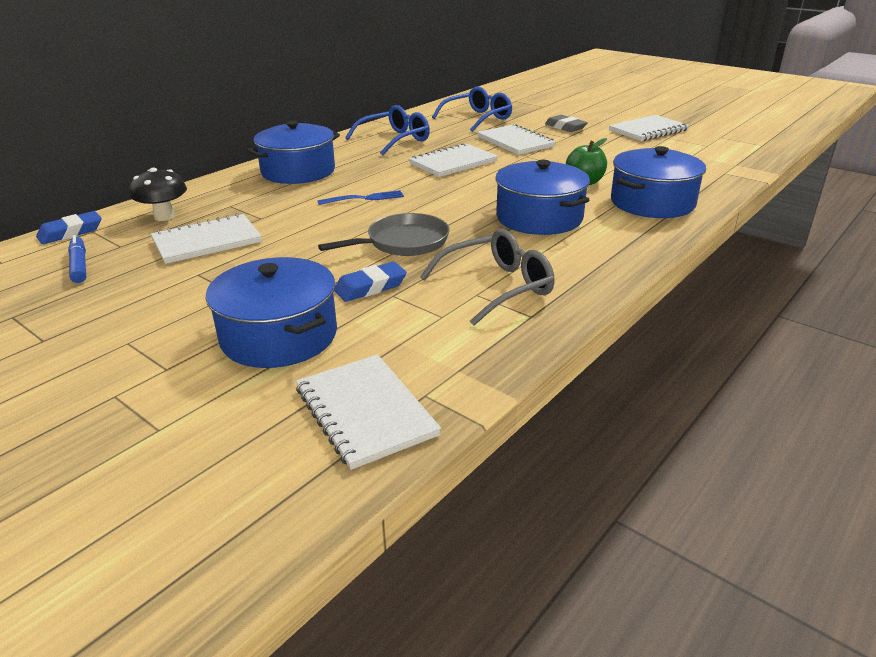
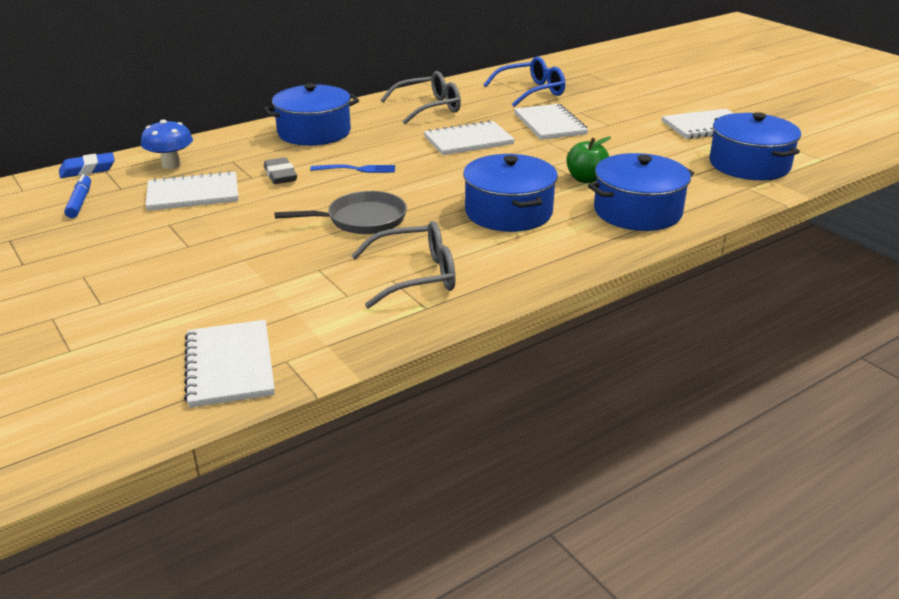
camera: 15 degrees right, 0 degrees up
black mushroom [130,167,187,221] -> blue mushroom [141,120,193,169]
blue pot [206,257,337,368] -> blue pot moved to [709,112,801,180]
blue eraser [334,262,407,302] -> none
blue glasses [345,105,430,155] -> grey glasses [381,71,461,124]
grey eraser [545,115,588,132] -> grey eraser moved to [264,157,297,184]

